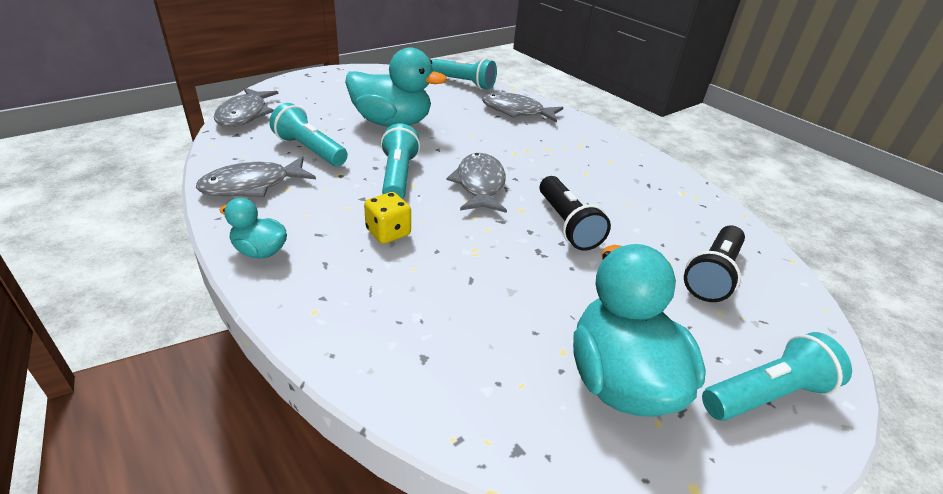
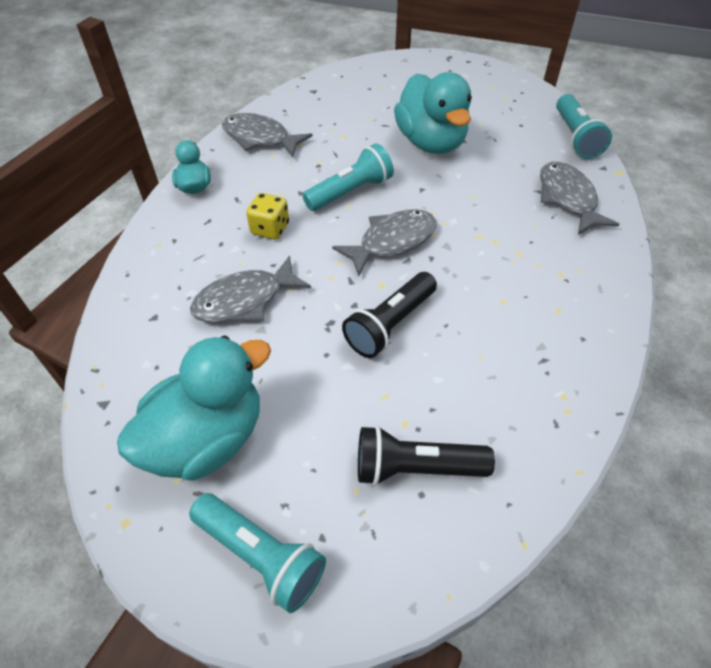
camera: 60 degrees right, 15 degrees up
grey fish [214,88,279,127] -> grey fish moved to [190,255,311,323]
turquoise flashlight [269,103,348,166] -> none

